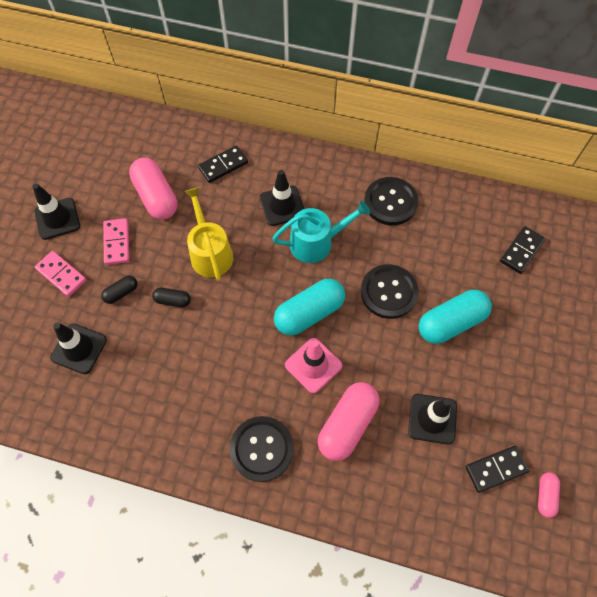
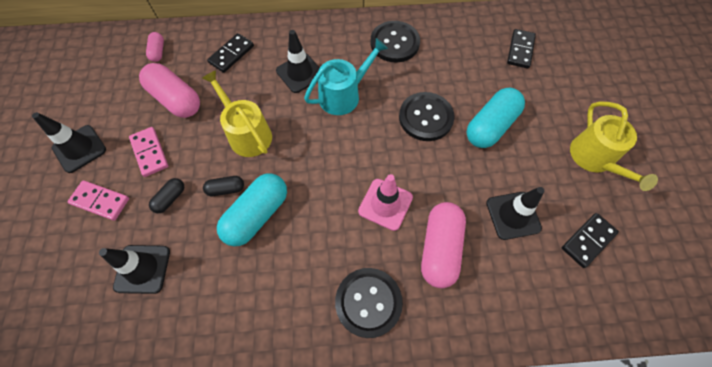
camera: 20 degrees left, 0 degrees up
turquoise capsule [274,279,345,335] -> turquoise capsule moved to [217,173,287,246]
pink capsule [538,472,560,518] -> pink capsule moved to [146,32,164,62]
none -> yellow watering can [570,102,658,191]

